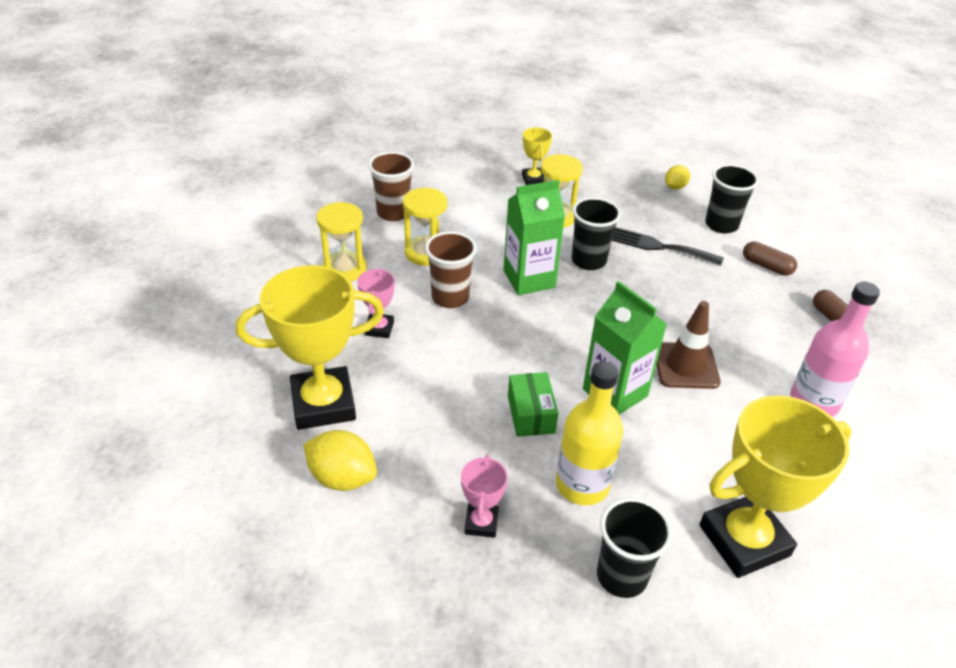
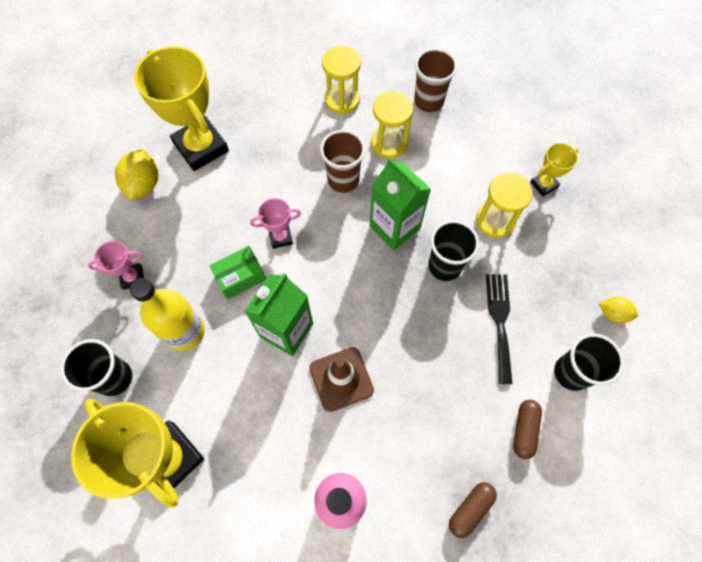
camera: 70 degrees right, 25 degrees up
pink trophy [357,268,395,338] -> pink trophy moved to [250,198,301,249]

